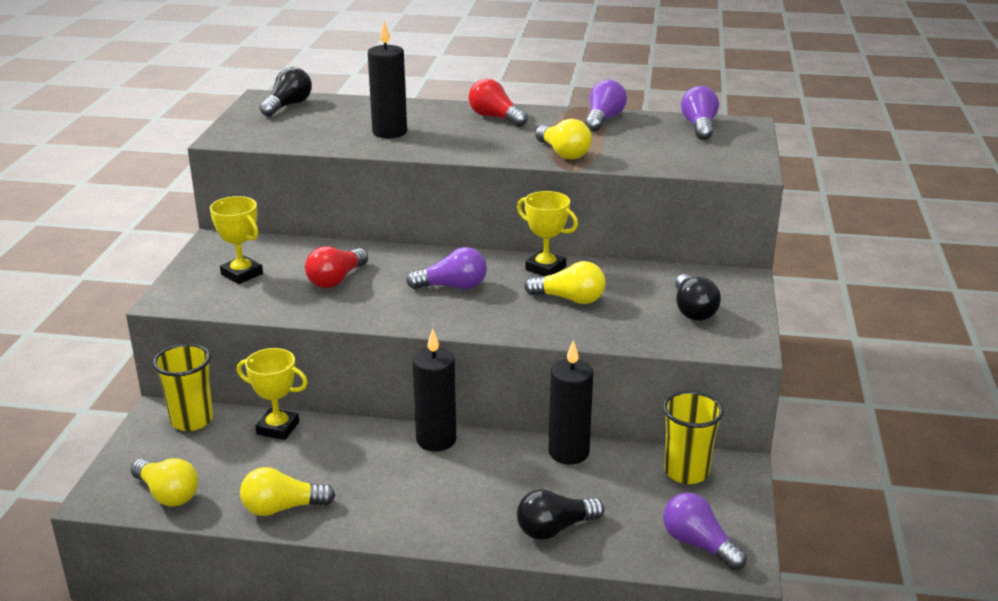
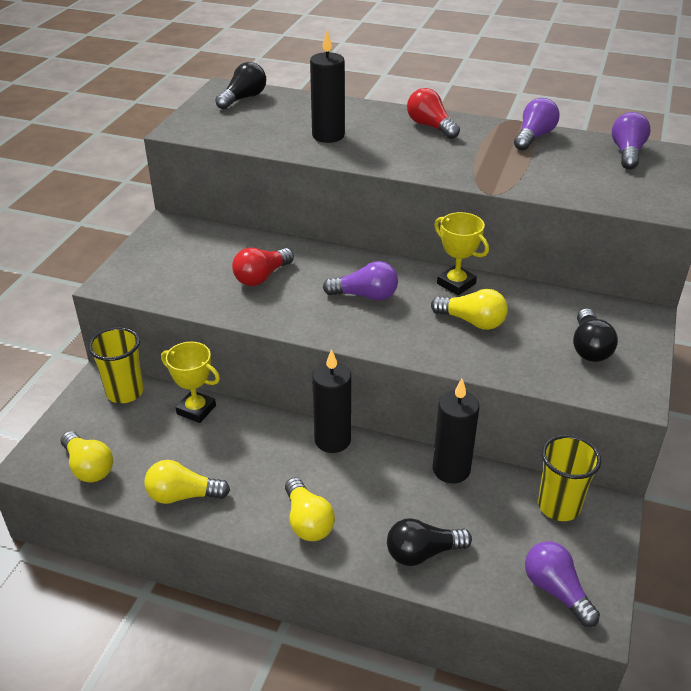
camera: 10 degrees right, 10 degrees up
yellow trophy [210,196,263,284] -> none
yellow light bulb [535,119,592,160] -> yellow light bulb moved to [285,477,335,541]

